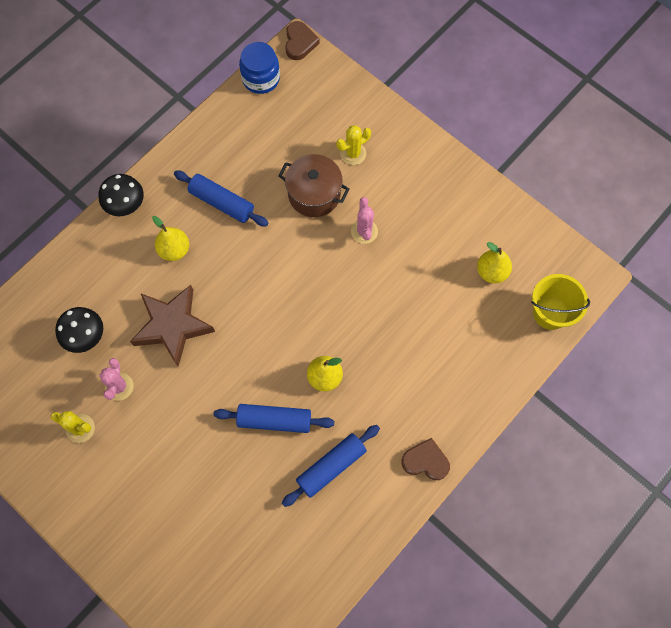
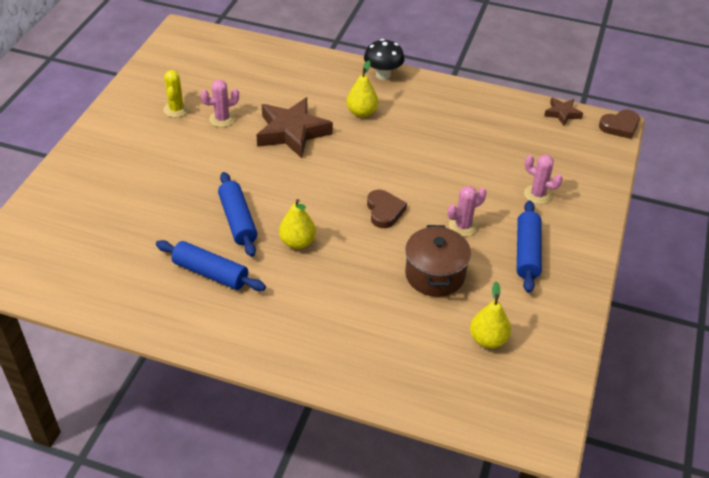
camera: 65 degrees right, 25 degrees down
black mushroom [55,307,103,353] -> none
blue rolling pin [174,170,269,227] -> blue rolling pin moved to [517,201,542,293]
blue jar [239,42,280,94] -> brown star [544,97,583,126]
brown pot [278,154,350,217] -> brown pot moved to [405,225,471,297]
yellow cactus [336,125,371,165] -> pink cactus [524,155,563,204]
brown heart [401,438,450,480] -> brown heart moved to [367,190,407,228]
yellow bucket [531,274,590,330] -> none

